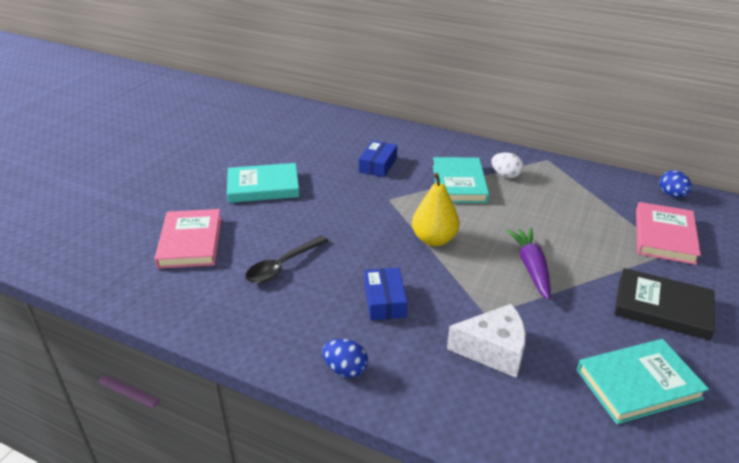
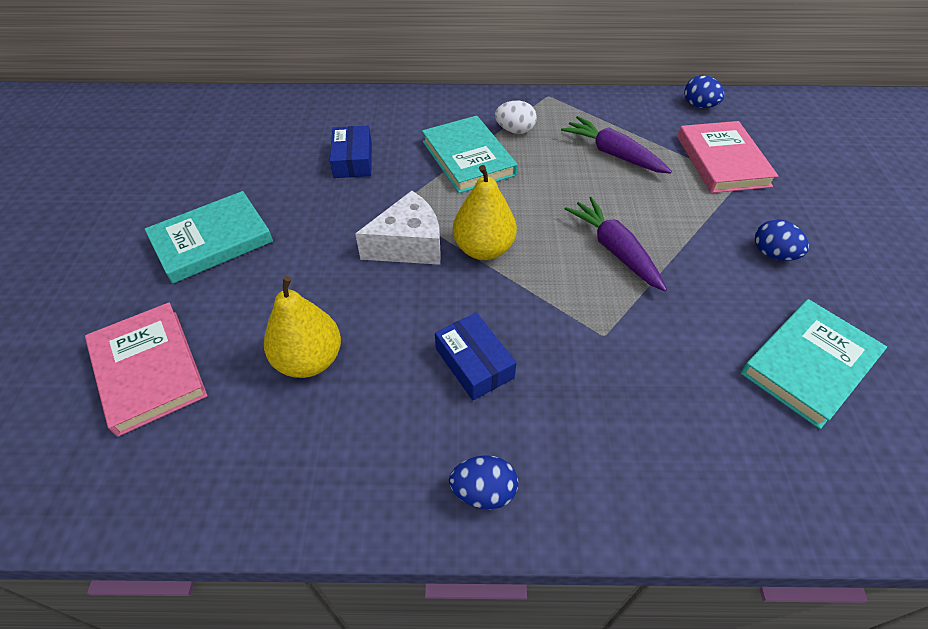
camera: 25 degrees left, 15 degrees up
black spoon [245,235,329,283] -> yellow pear [264,276,341,378]
white cheese [447,304,526,378] -> white cheese moved to [355,191,440,265]
black book [614,268,715,340] -> blue egg [755,219,809,261]
none -> purple carrot [561,116,672,174]

